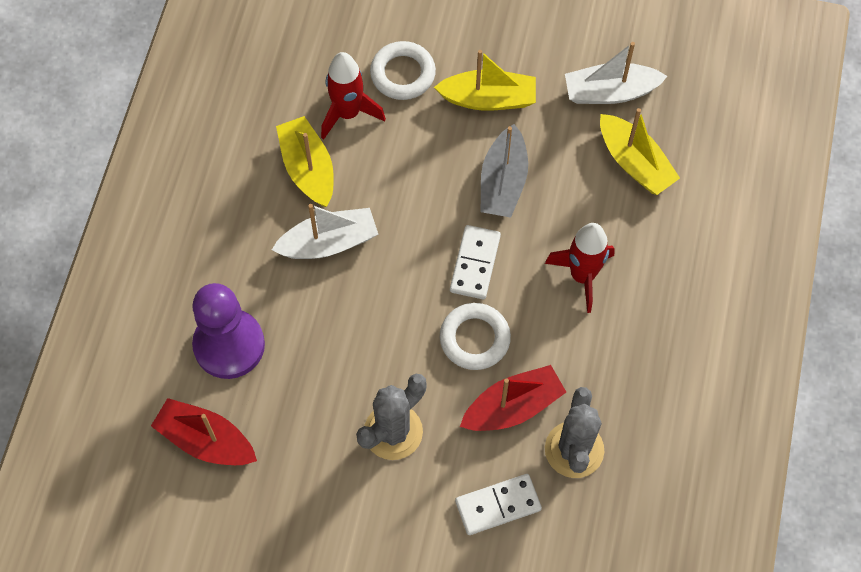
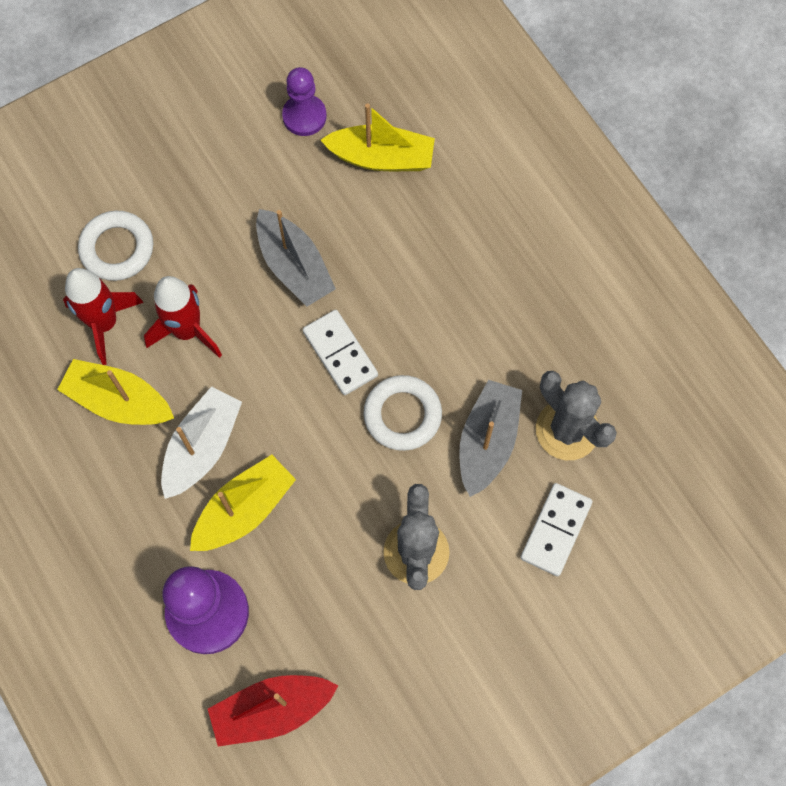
camera: 45 degrees left, 5 degrees up
yellow boat [434,50,536,111] -> yellow boat moved to [190,455,296,551]
red boat [460,365,566,431] -> grey boat [459,380,522,497]
red rocket [545,223,615,313] -> red rocket moved to [144,276,222,358]
white boat [565,42,668,104] -> purple pawn [282,67,327,136]

